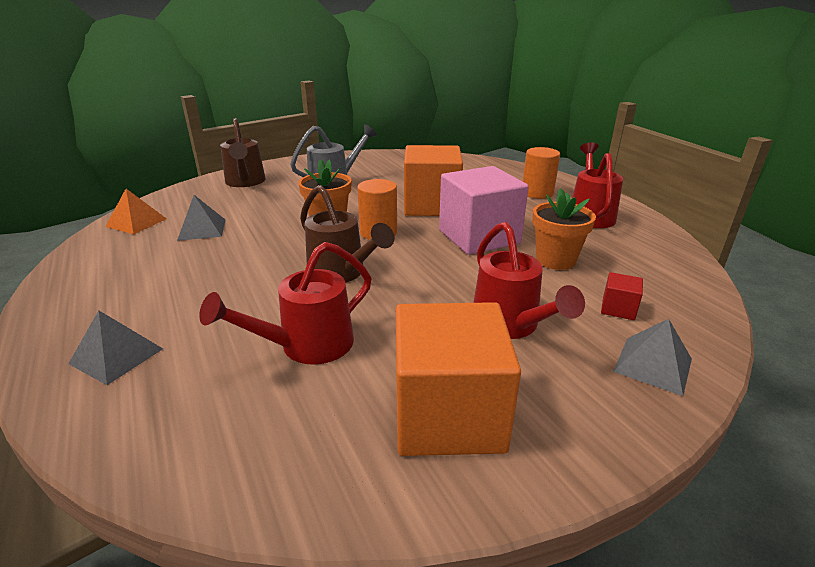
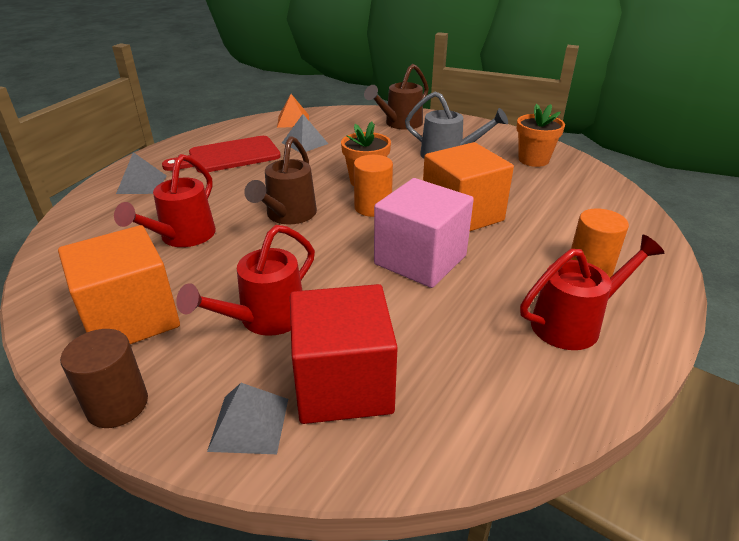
camera: 60 degrees right, 5 degrees up
red watering can [199,242,372,365] -> red watering can turned 90 degrees counterclockwise [114,154,216,247]
orange flower pot [532,188,596,270] -> orange flower pot moved to [516,104,565,167]
red cube [601,272,643,320] -> red cube [290,284,398,424], size x2.46
none -> brown cylinder [60,329,148,428]
none -> red cutting board [162,136,281,173]

